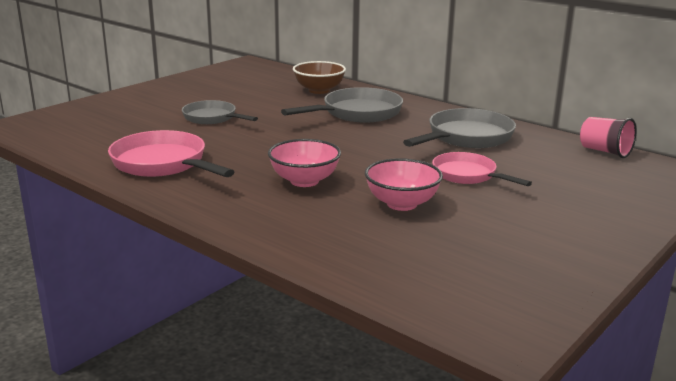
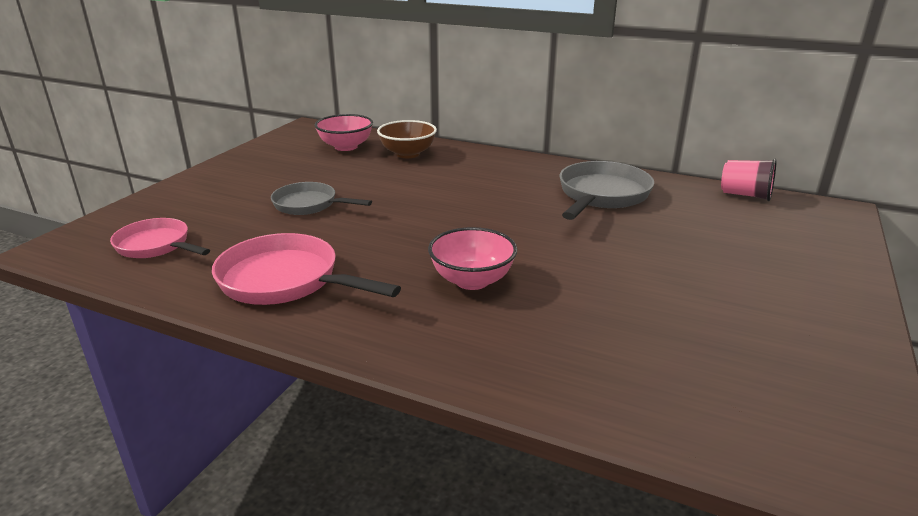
camera: 15 degrees left, 5 degrees up
grey pan [281,87,403,123] -> none
pink bowl [365,158,443,211] -> pink bowl moved to [315,114,373,151]
pink pan [432,152,532,186] -> pink pan moved to [110,218,210,258]

